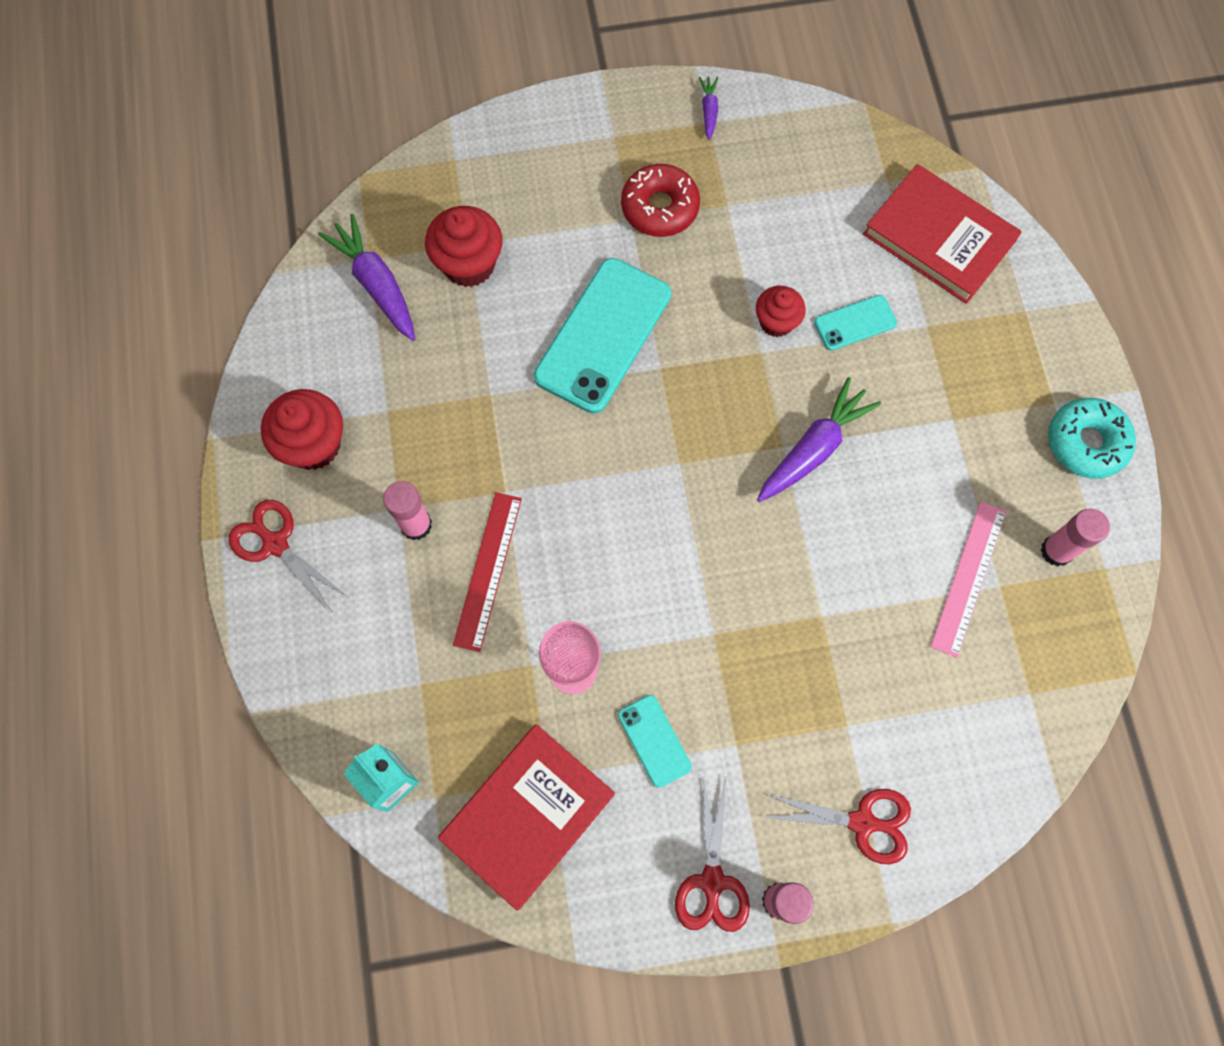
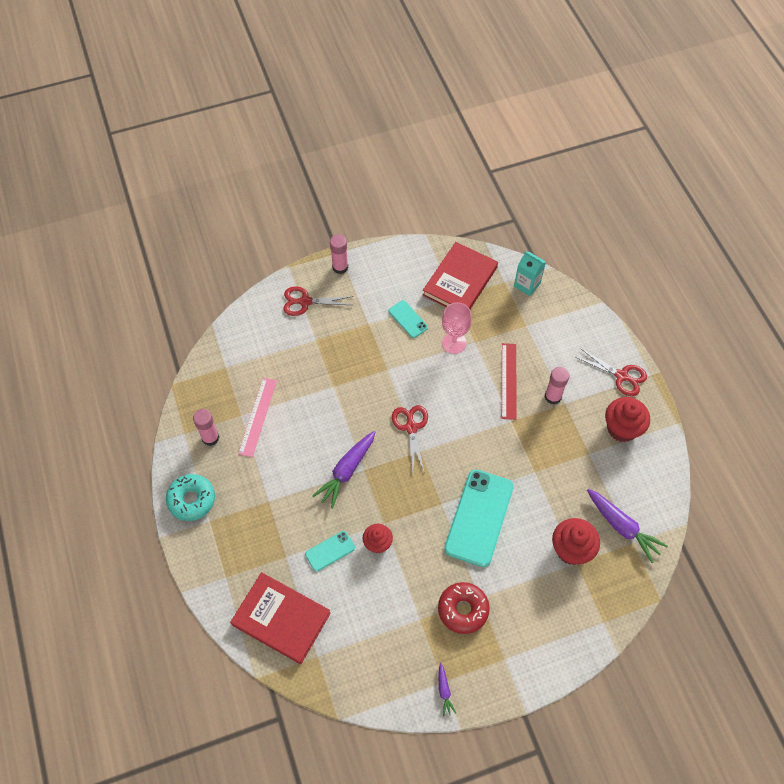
camera: 170 degrees right, 10 degrees down
red scissors [675,777,750,932] -> red scissors moved to [392,405,428,474]

